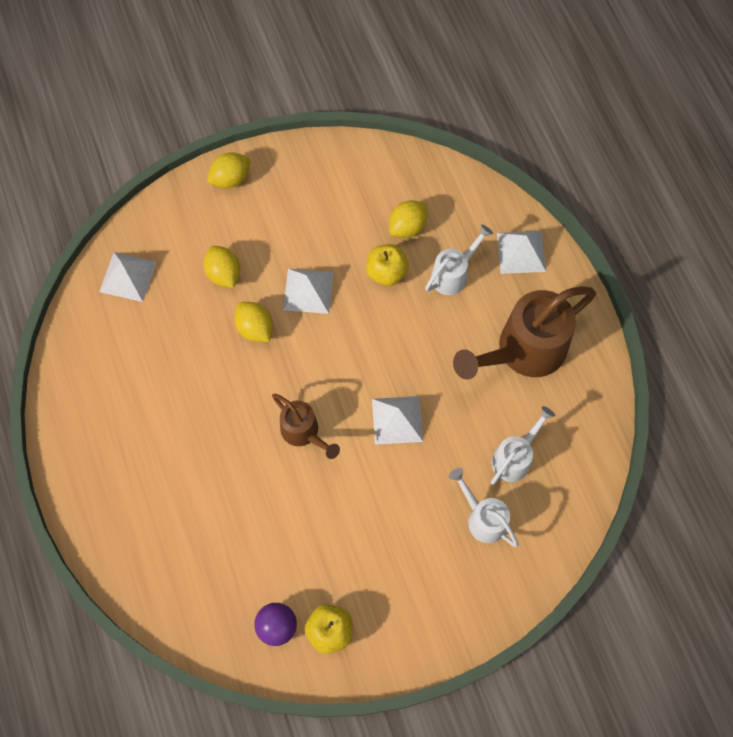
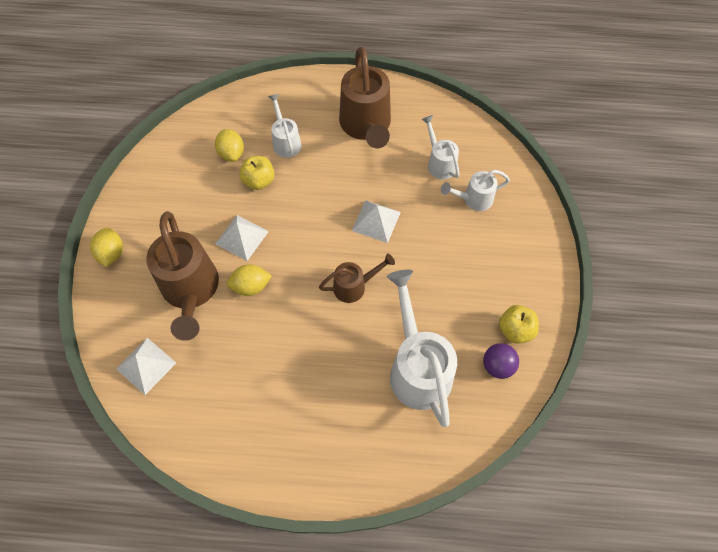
camera: 65 degrees left, 5 degrees down
yellow lemon [204,246,240,288] -> brown watering can [146,211,219,341]
white pyramid [497,231,546,274] -> none
none -> white watering can [387,270,457,427]

